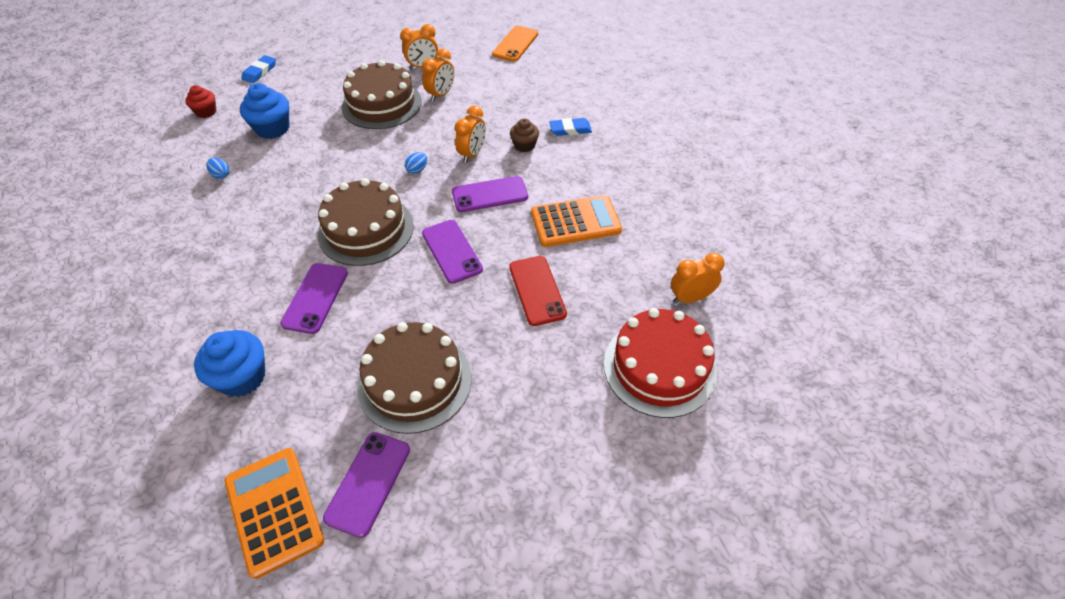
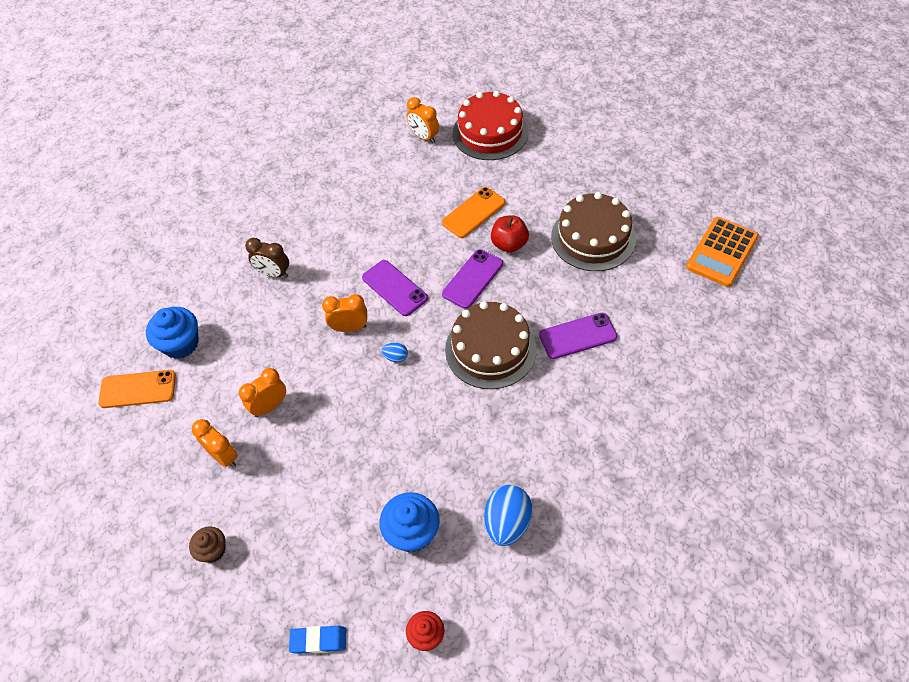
camera: 115 degrees left, 5 degrees up
blue cupcake [194,330,265,397] -> blue cupcake moved to [146,307,199,359]
blue egg [206,157,229,179] -> blue egg [484,485,532,546], size x2.07
purple phone [323,432,410,538] -> none
brown cake [342,60,422,129] -> none
orange clock [422,48,454,102] -> orange clock turned 45 degrees counterclockwise [239,368,286,417]
red phone [509,256,567,326] -> orange phone [442,187,505,238]
brown cupcake [510,118,539,152] -> brown cupcake moved to [189,526,226,563]
orange calculator [531,195,622,247] -> none
blue eraser [549,118,592,136] -> brown clock [245,238,289,278]
none -> red apple [491,215,529,253]

